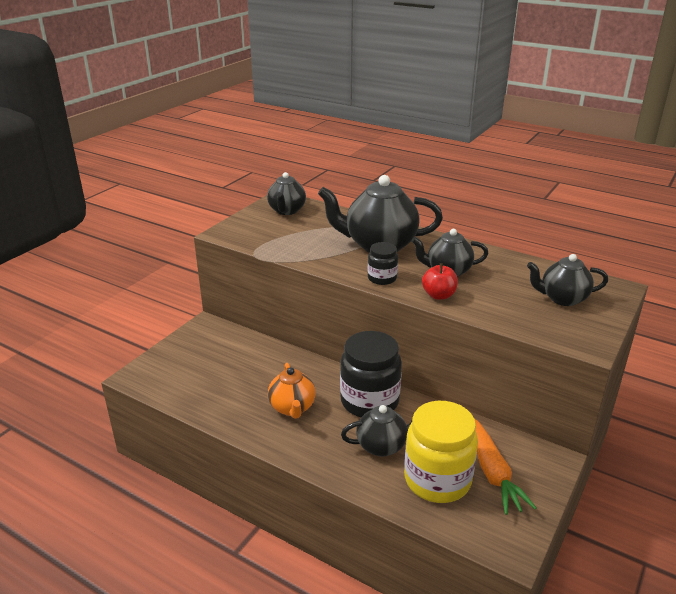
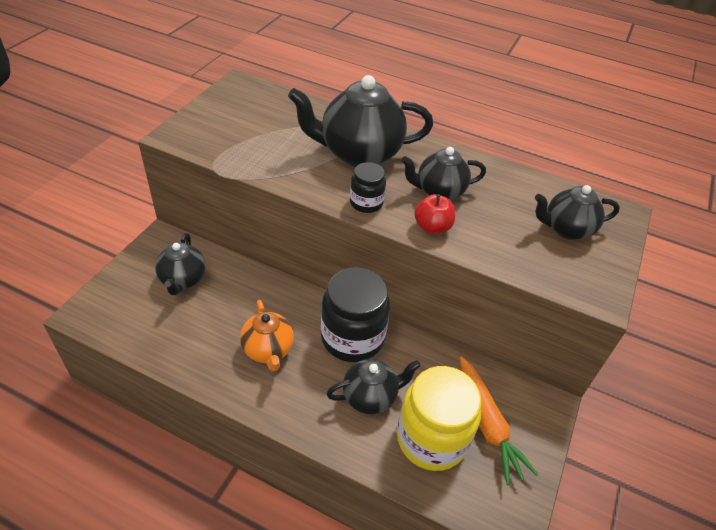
camera: 10 degrees left, 15 degrees up
black teapot [267,172,306,215] -> black teapot moved to [155,233,206,295]

